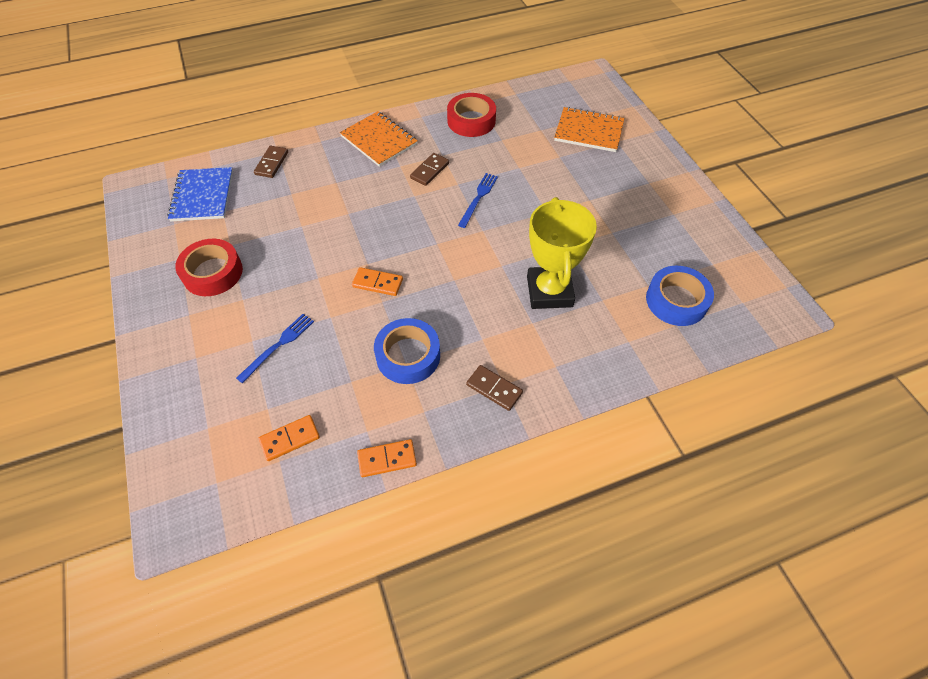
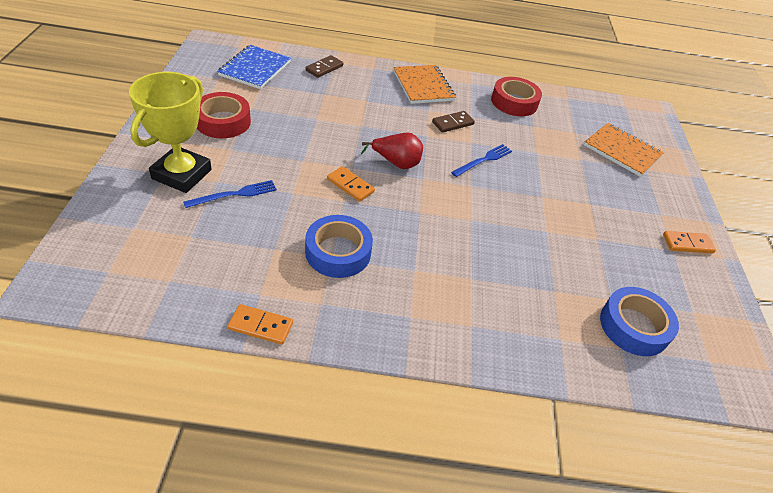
camera: 20 degrees right, 10 degrees down
orange domino [259,415,320,461] -> orange domino moved to [663,231,716,253]
brown domino [466,365,523,411] -> none
yellow trophy [527,197,597,309] -> yellow trophy moved to [129,72,212,193]
none -> red pear [361,132,423,169]

